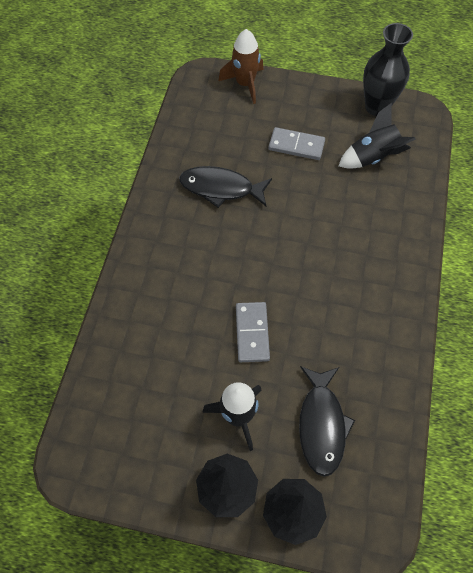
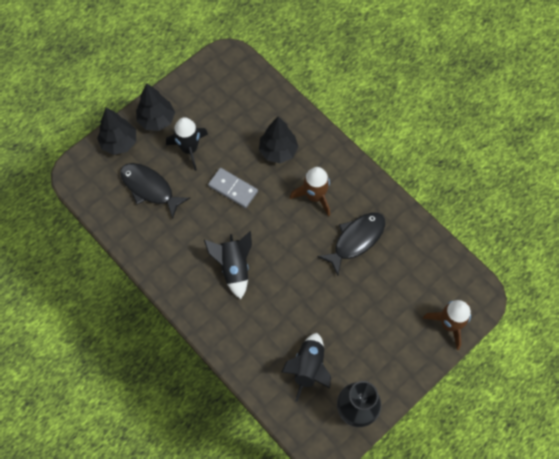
camera: 125 degrees right, 5 degrees up
grey domino [269,127,325,160] -> none
none -> black rocket [204,231,252,299]
none -> black tree [259,116,298,163]
none -> brown rocket [290,167,330,217]

